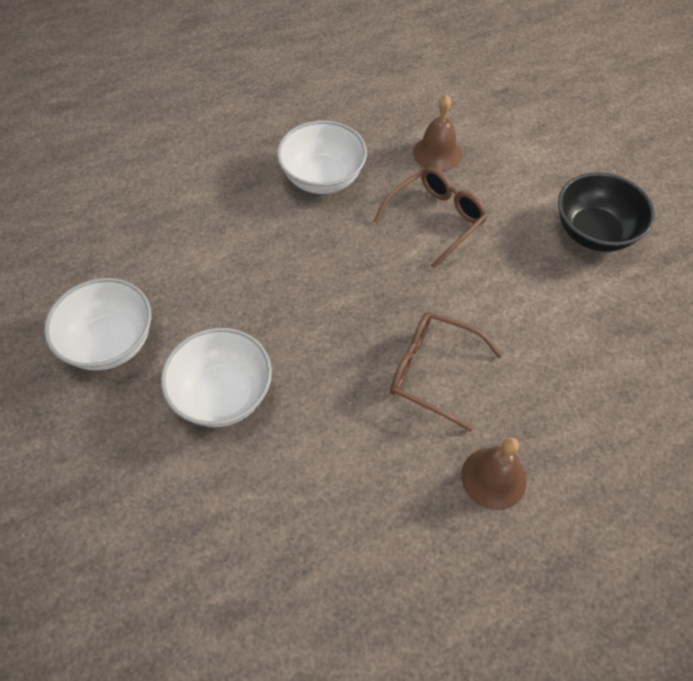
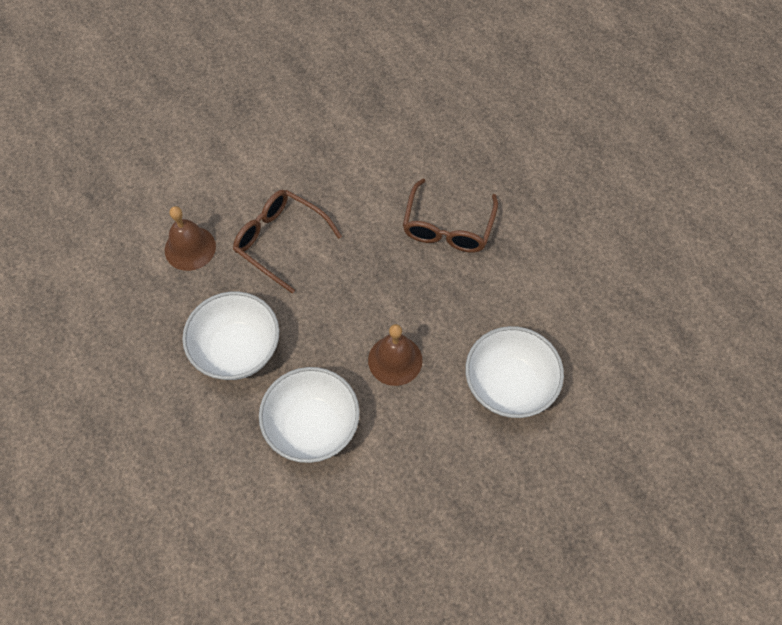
camera: 100 degrees left, 5 degrees up
white bowl [44,278,152,370] -> white bowl moved to [259,367,360,463]
brown bell [461,437,527,510] -> brown bell moved to [368,324,422,386]
black bowl [558,172,655,252] -> none

